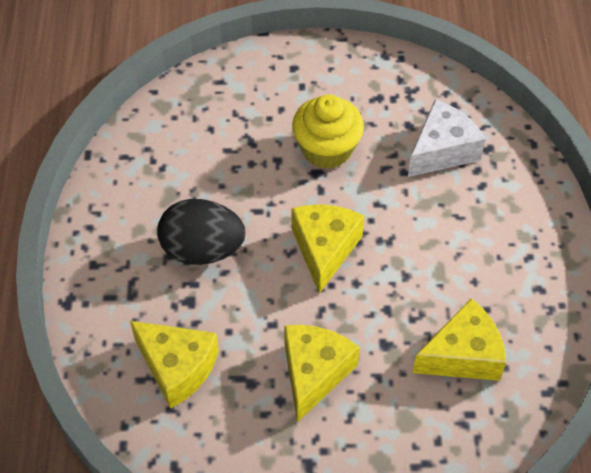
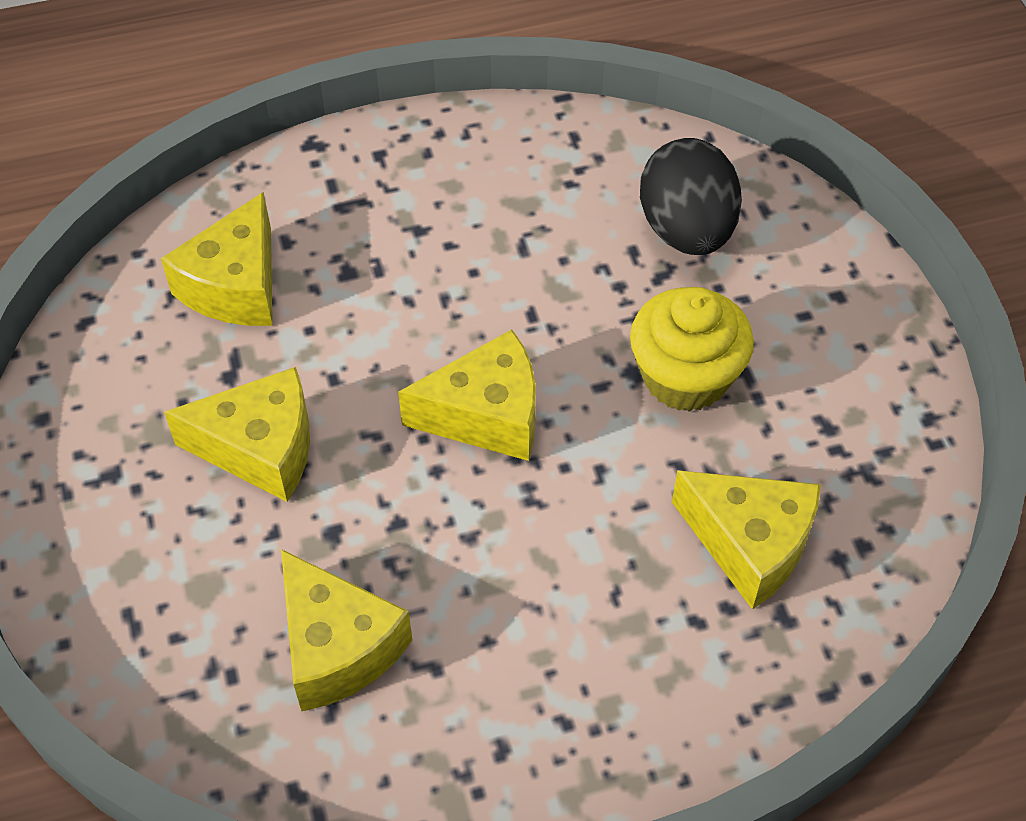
camera: 75 degrees right, 0 degrees up
black egg [157,199,245,265] -> black egg moved to [640,138,742,255]
white cheese [408,99,485,177] -> yellow cheese [672,470,821,609]

